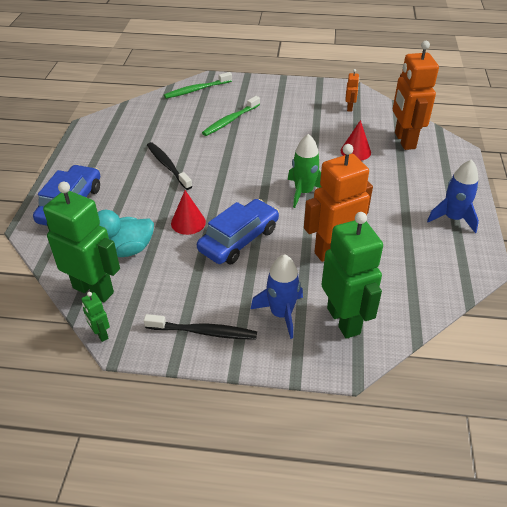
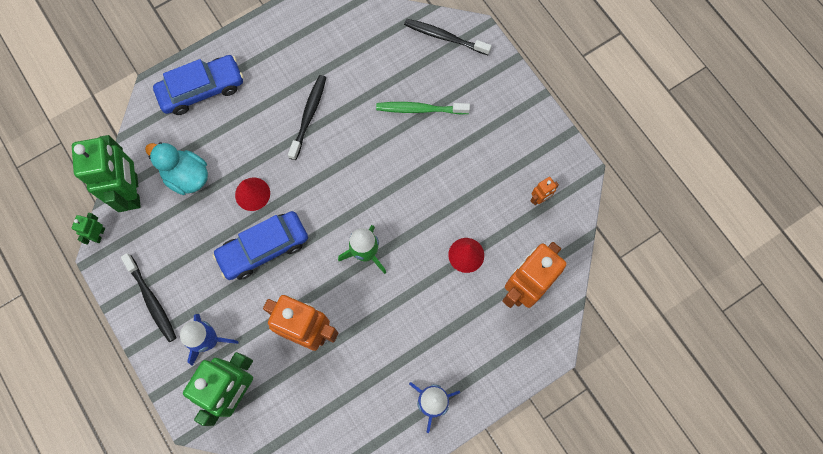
camera: 50 degrees right, 30 degrees up
green toothbrush [164,72,232,99] -> black toothbrush [404,19,491,55]
blue car [197,199,279,264] -> blue car turned 150 degrees clockwise [212,211,308,280]

